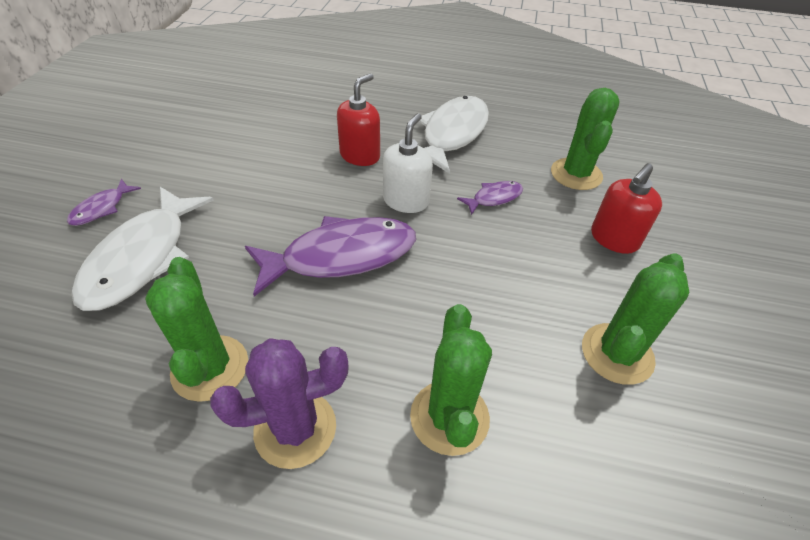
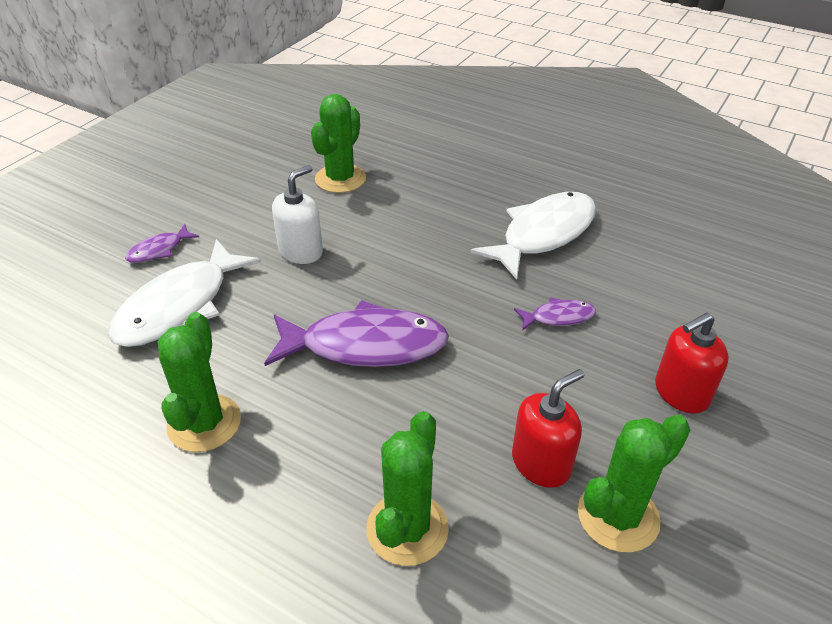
camera: 20 degrees right, 5 degrees down
purple cactus [210,338,349,469] -> none
red soap dispenser [337,73,380,166] -> red soap dispenser moved to [512,369,584,488]
white soap dispenser [383,113,433,213] -> white soap dispenser moved to [272,165,323,264]
green cactus [551,88,620,190] -> green cactus moved to [311,94,366,193]

